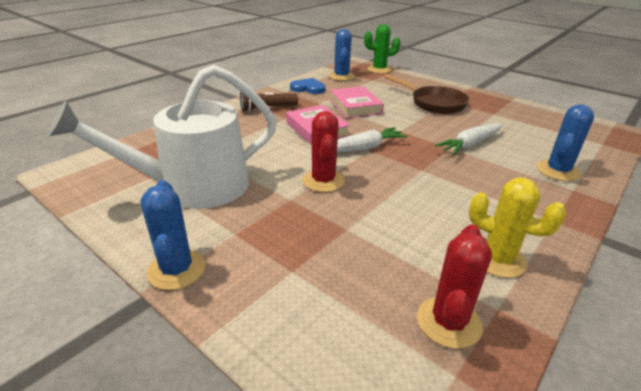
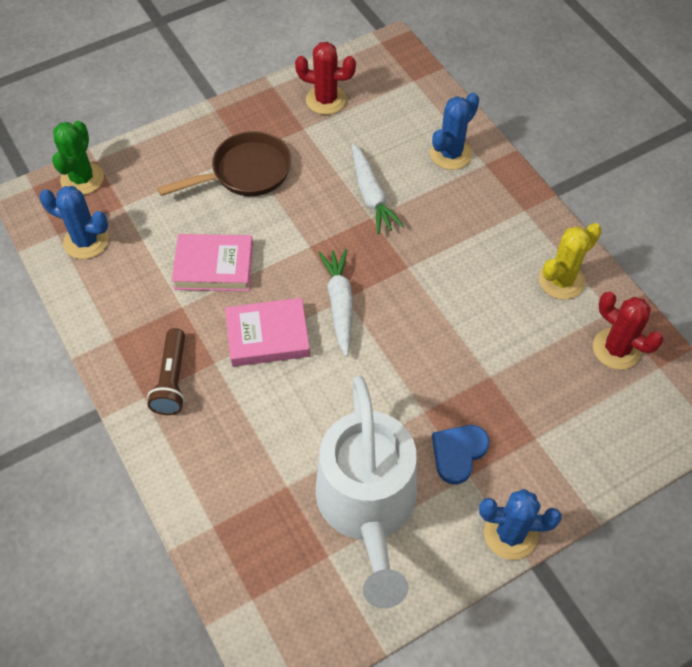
camera: 70 degrees left, 25 degrees up
blue heart [290,78,325,94] -> blue heart moved to [432,425,489,484]
red cactus [303,111,345,192] -> red cactus moved to [295,42,356,115]
blue cactus [537,104,594,181] -> blue cactus turned 75 degrees clockwise [430,93,479,170]

